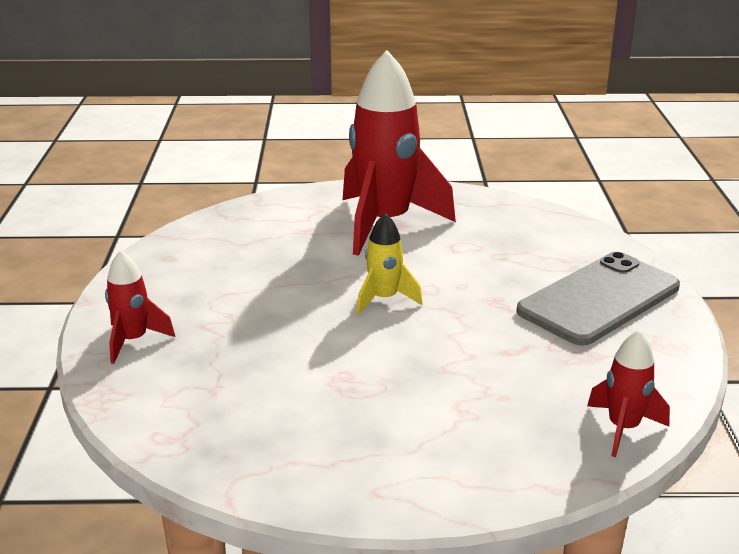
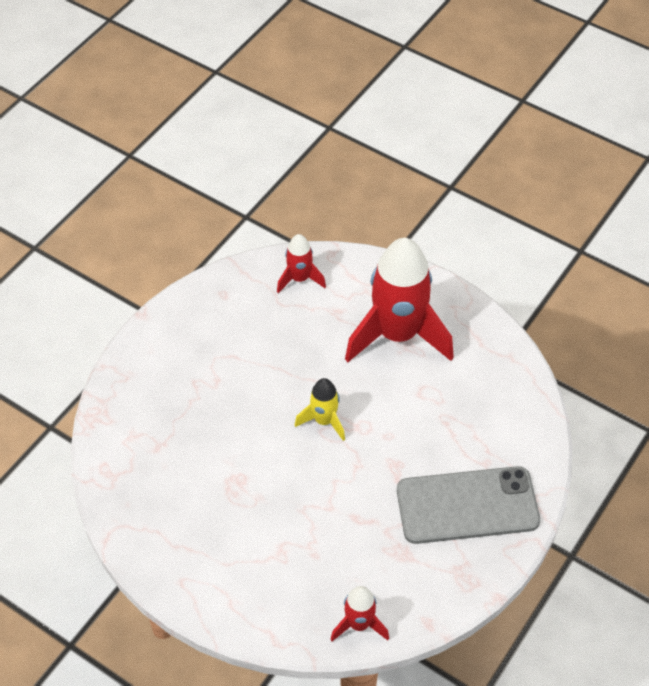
camera: 35 degrees right, 25 degrees up
red rocket [105,250,175,364] -> red rocket moved to [277,234,326,293]

